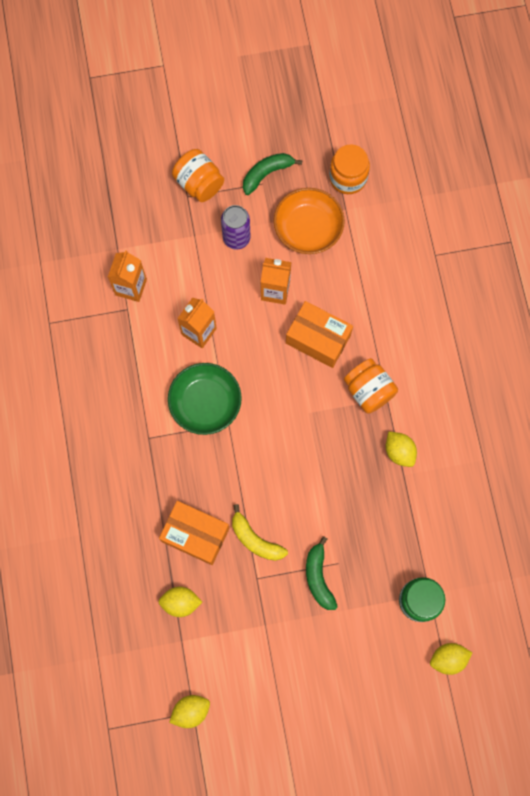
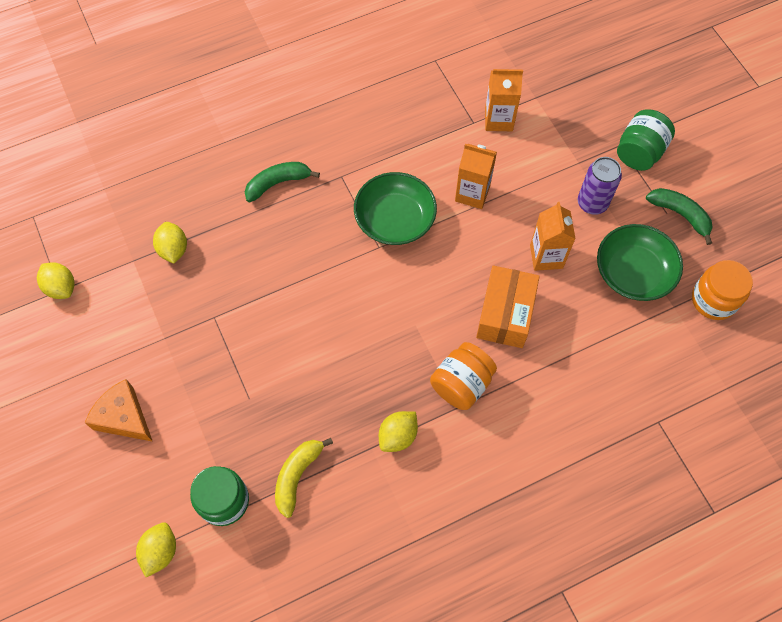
camera: 75 degrees right, 10 degrees down
orange box [159,501,230,565] -> none
orange jar [172,149,224,202] -> green jar [617,109,675,171]
yellow banana [232,504,288,561] -> yellow banana moved to [275,438,333,518]
orange bowl [274,188,345,254] -> green bowl [597,224,683,301]
green banana [306,536,338,610] -> green banana moved to [245,162,320,202]
yellow lemon [430,643,472,675] -> yellow lemon turned 45 degrees clockwise [136,522,176,577]
none -> orange cheese [85,379,153,442]

